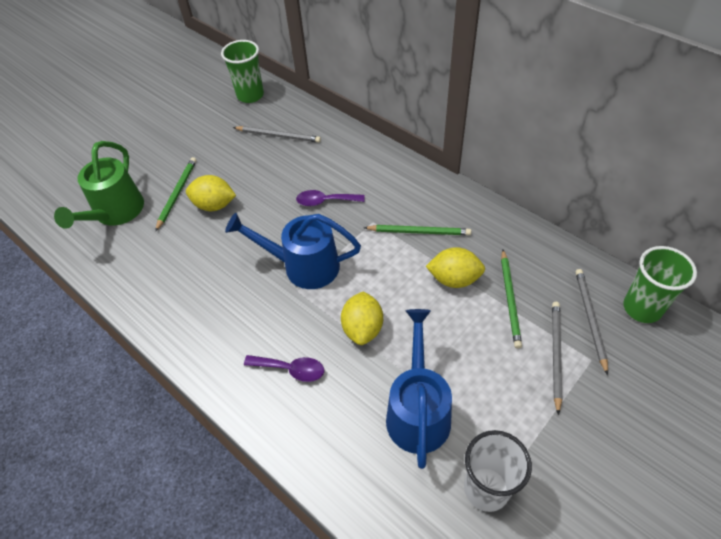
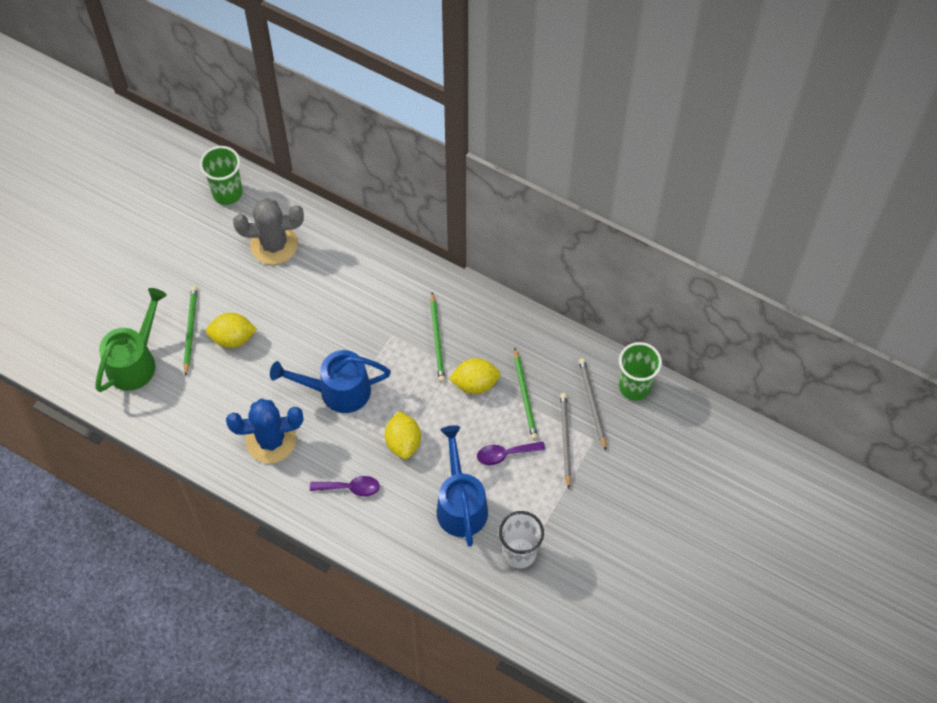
camera: 15 degrees left, 10 degrees up
green watering can [54,141,144,229] -> green watering can turned 150 degrees counterclockwise [95,288,167,392]
grey pencil [233,126,321,143] -> grey cactus [233,198,304,265]
purple spoon [296,190,365,206] -> purple spoon moved to [477,441,545,465]
green pencil [364,225,471,235] -> green pencil turned 90 degrees clockwise [430,292,445,382]
none -> blue cactus [226,399,303,463]

